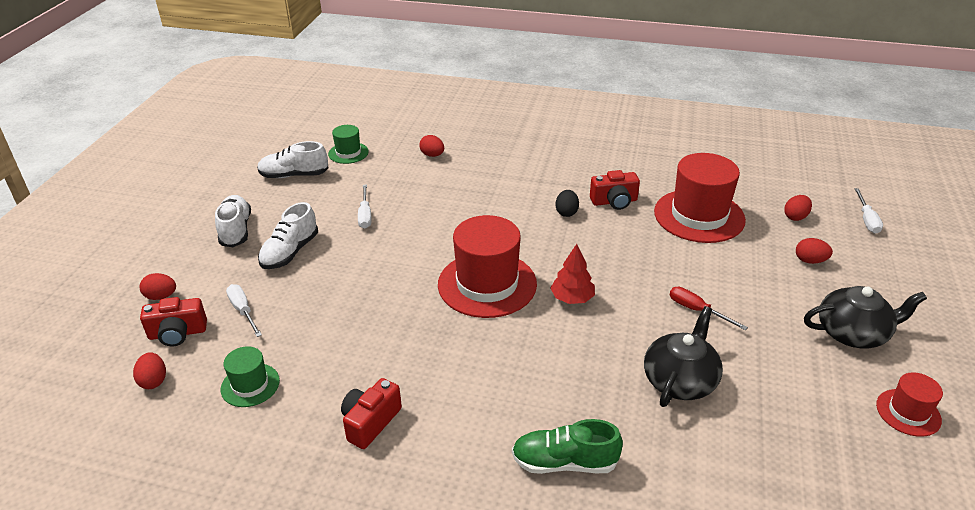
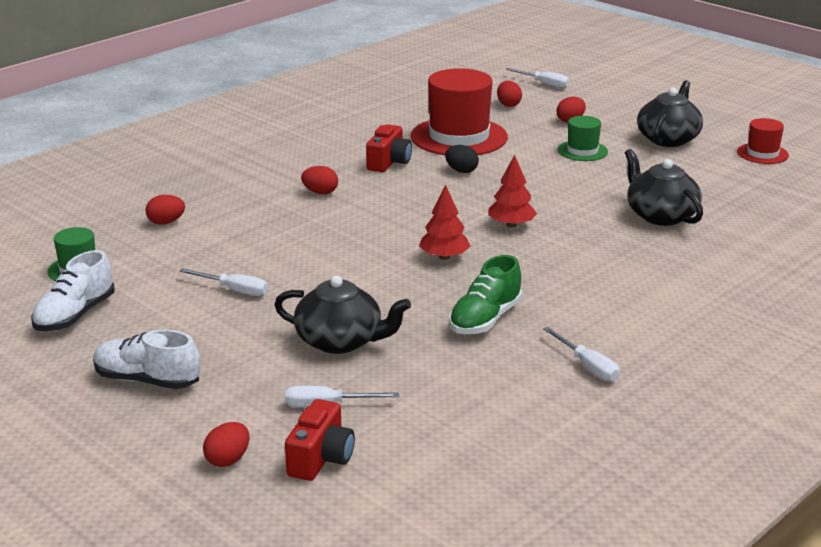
camera: 60 degrees left, 10 degrees down
red egg [133,352,166,389] -> red egg moved to [301,166,338,194]
green hat [221,346,280,407] -> green hat moved to [558,116,608,161]
white shoe [258,202,318,269] -> none
red camera [341,378,402,449] -> white screwdriver [543,327,620,382]
red hat [438,215,537,318] -> red tree [419,184,470,260]
green shoe [512,419,623,474] -> green shoe moved to [449,255,522,334]
black egg [555,190,579,217] -> black egg moved to [445,145,479,173]
red screwdriver [670,287,748,330] -> none
none -> black teapot [274,275,411,354]

